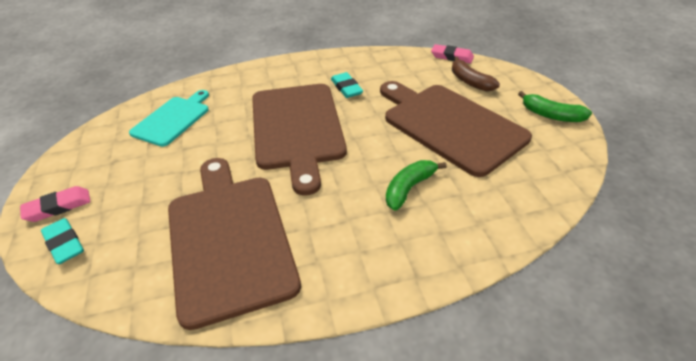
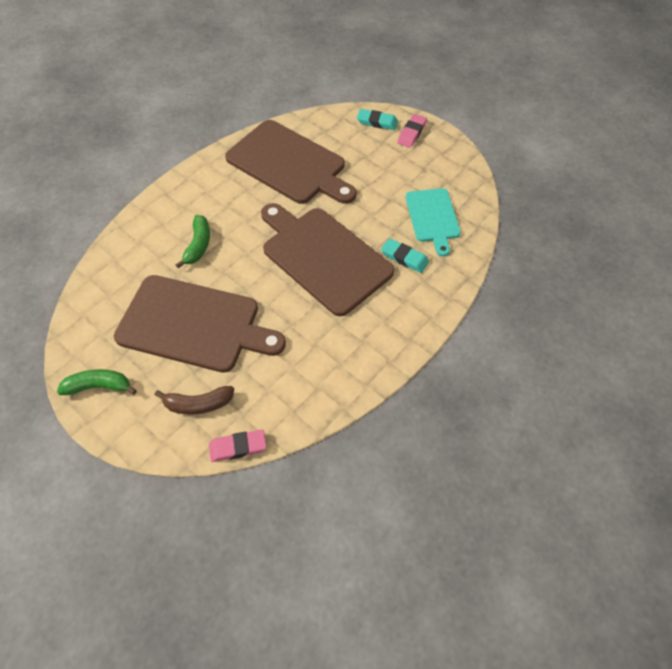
camera: 145 degrees right, 15 degrees up
turquoise eraser [331,72,363,98] -> turquoise eraser moved to [381,238,429,273]
brown banana [452,57,500,91] -> brown banana turned 150 degrees clockwise [155,386,234,415]

